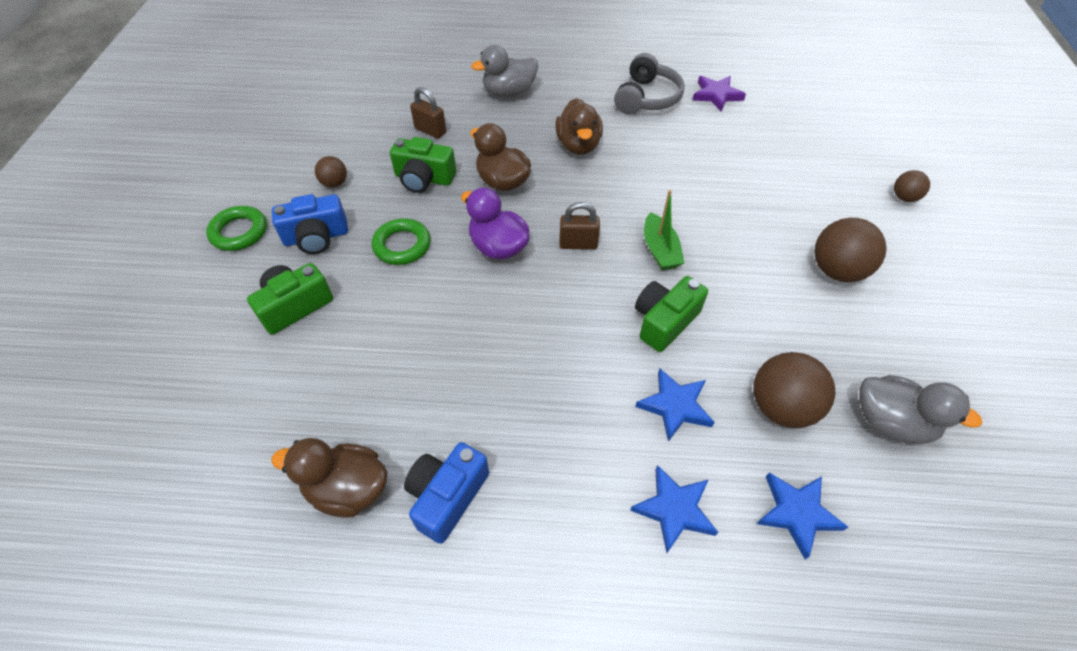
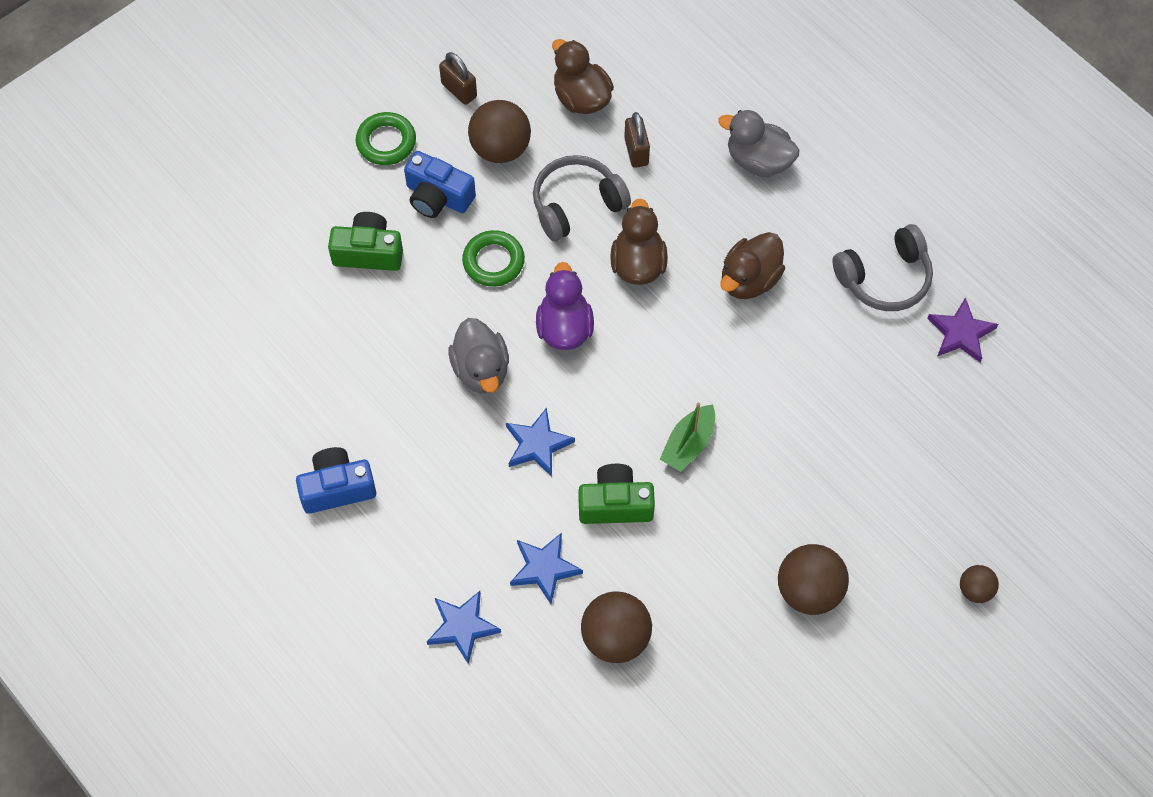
camera: 45 degrees right, 10 degrees up
brown duck [271,438,387,518] -> brown duck moved to [552,39,614,114]
brown ball [315,156,347,187] -> brown ball [468,100,531,163], size x1.84
green camera [390,137,456,193] -> grey headphones [533,155,631,241]
brown padlock [559,202,600,250] -> brown padlock moved to [439,52,477,105]
blue star [756,472,848,560] -> blue star moved to [506,408,575,476]
grey duck [859,375,982,444] -> grey duck moved to [448,318,509,394]

